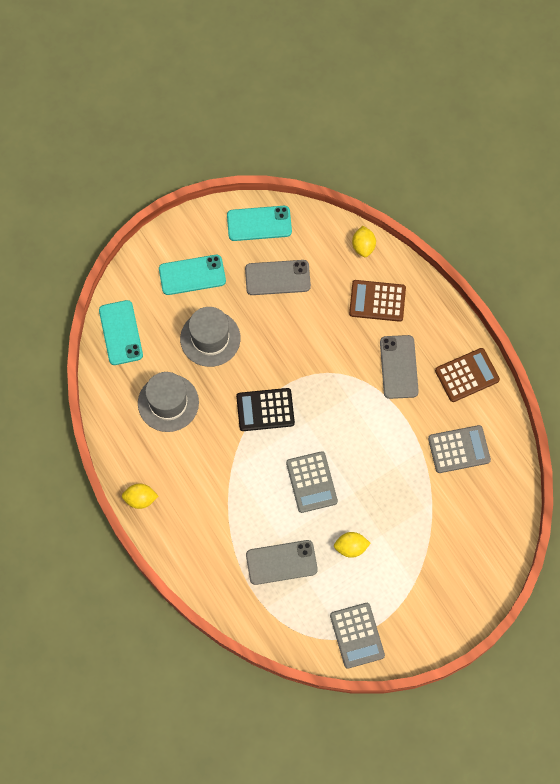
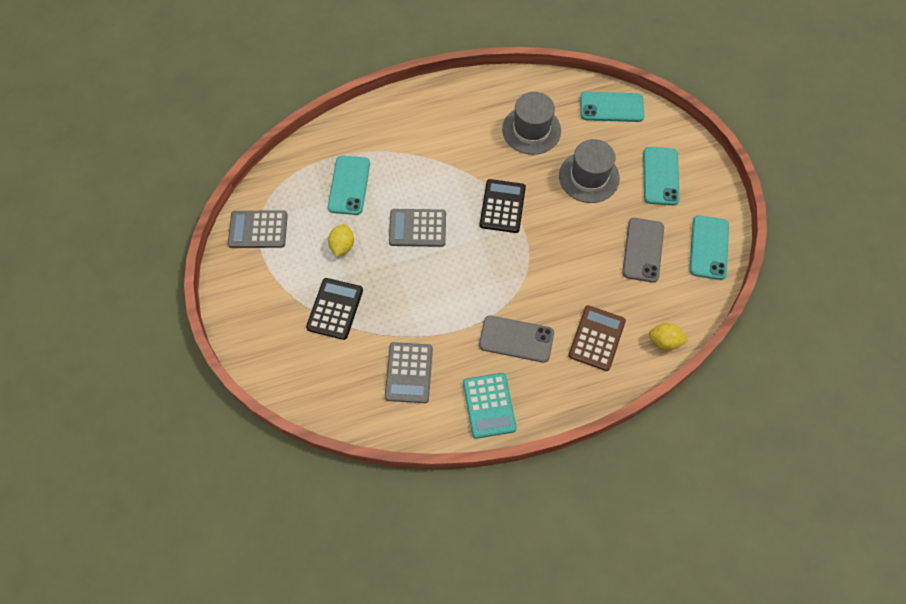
camera: 105 degrees right, 5 degrees down
yellow lemon [122,484,158,509] -> none
grey phone [246,540,318,585] -> turquoise phone [328,156,370,215]
brown calculator [435,348,500,402] -> turquoise calculator [463,373,517,439]
none -> black calculator [306,278,363,340]

